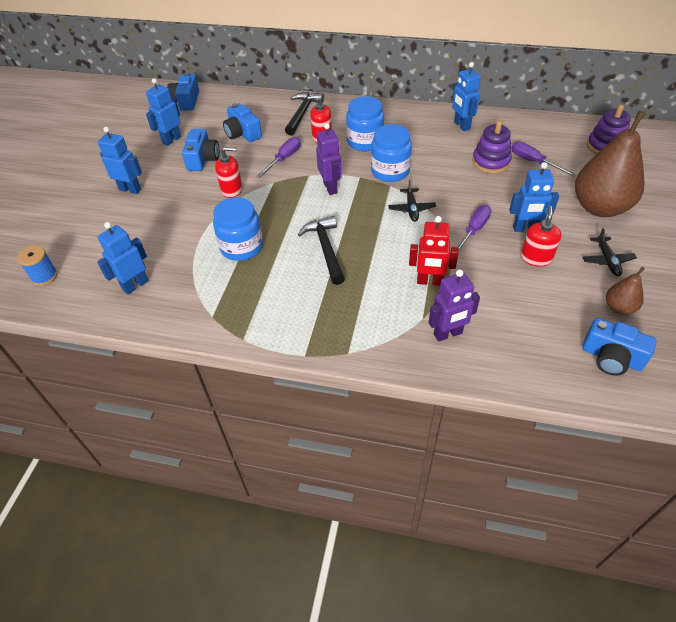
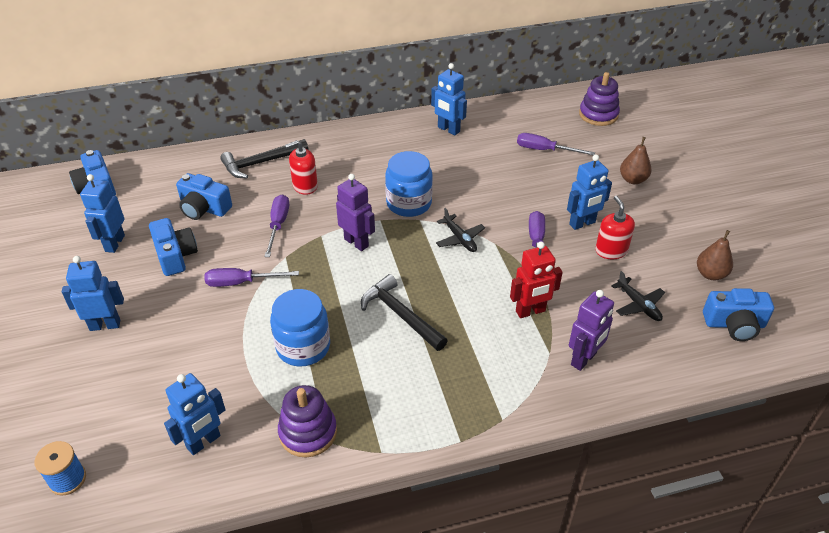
camera: 30 degrees left, 5 degrees down
blue robot [97,222,148,295] -> blue robot turned 150 degrees counterclockwise [164,373,226,455]
red soap dispenser [215,147,242,198] -> purple screwdriver [204,268,299,287]
black hammer [285,92,324,135] -> black hammer turned 105 degrees counterclockwise [220,139,308,178]
blue jar [346,96,384,151] -> none
purple stacking toy [472,120,512,173] -> purple stacking toy moved to [278,385,337,458]
brown pear [575,111,646,217] -> brown pear [620,137,651,184], size x0.47
black plane [583,228,637,276] -> black plane moved to [611,271,665,321]

